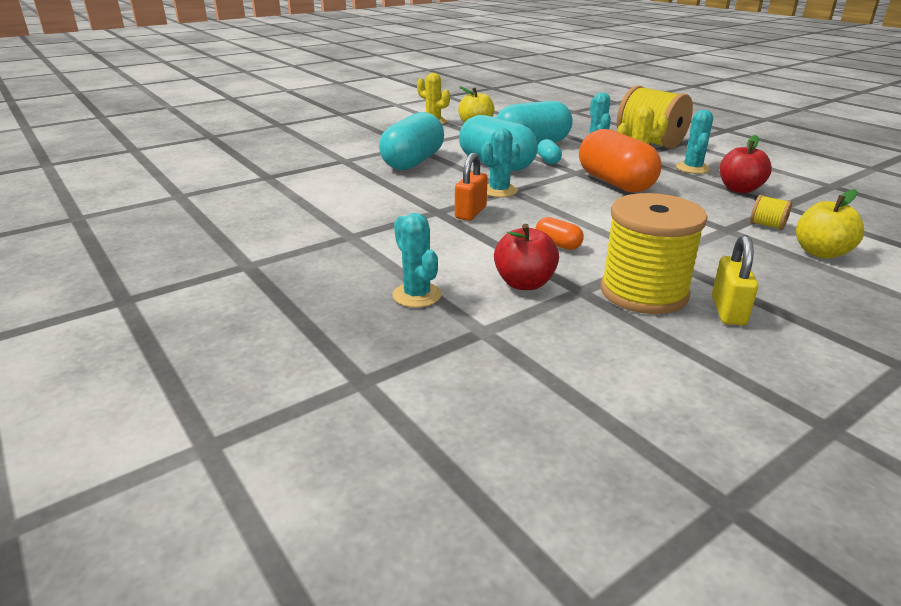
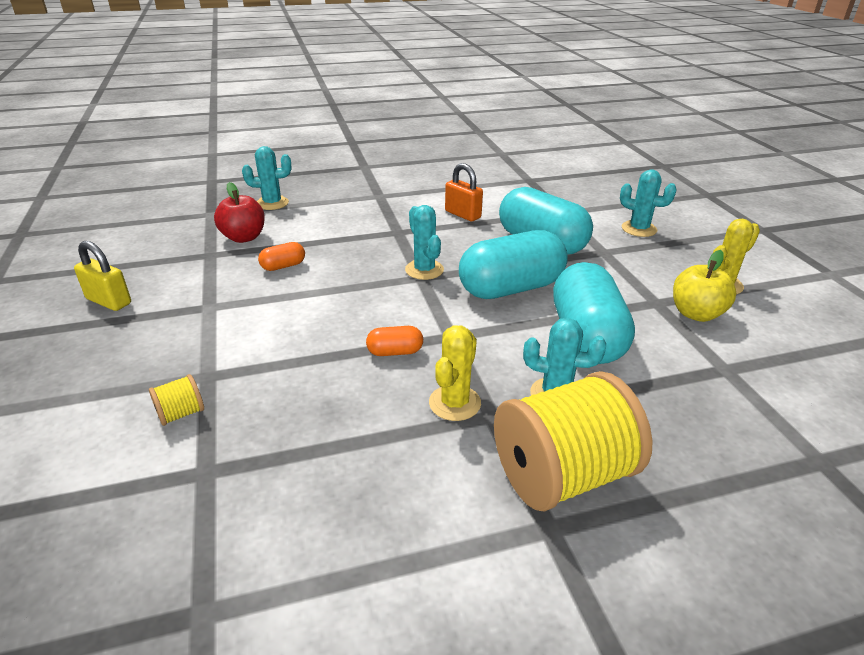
camera: 110 degrees right, 5 degrees up
orange padlock [455,153,488,221] -> orange padlock moved to [445,163,483,221]
turquoise capsule [537,139,562,165] -> none
orange capsule [579,129,662,192] -> orange capsule [366,326,423,356], size x0.43
yellow spool [601,193,708,314] -> none
turquoise cactus [676,110,713,174] -> turquoise cactus moved to [620,169,677,237]
red apple [720,135,772,193] -> none
yellow apple [796,189,865,259] -> none

